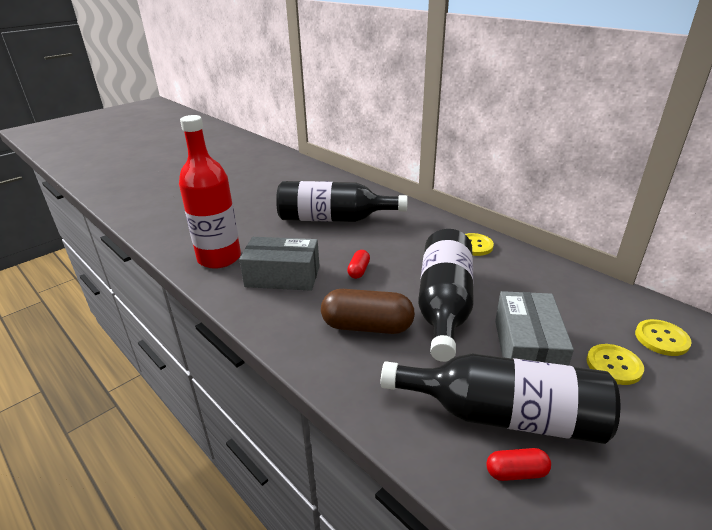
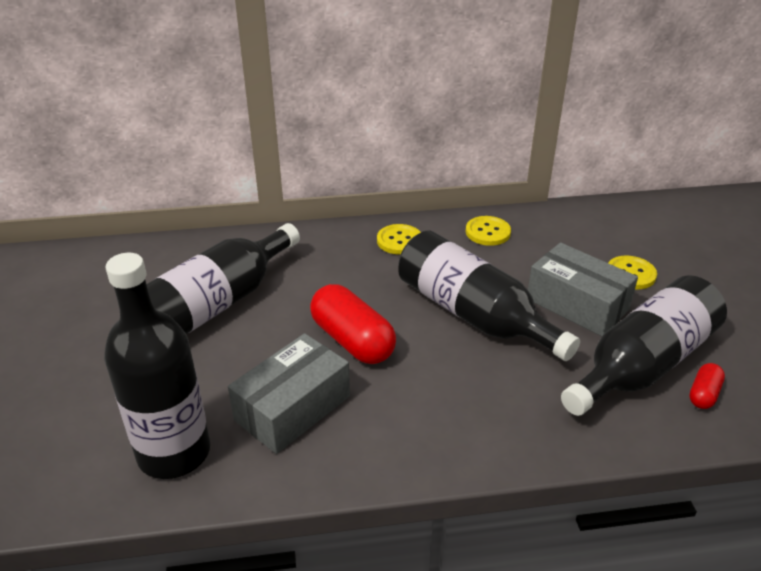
camera: 55 degrees left, 5 degrees up
red bottle [179,115,241,269] -> black bottle [104,253,210,479]
brown capsule [321,289,415,334] -> none
red capsule [347,250,370,279] -> red capsule [310,284,396,364], size x2.02
yellow button [635,319,691,356] -> yellow button moved to [466,216,511,246]

